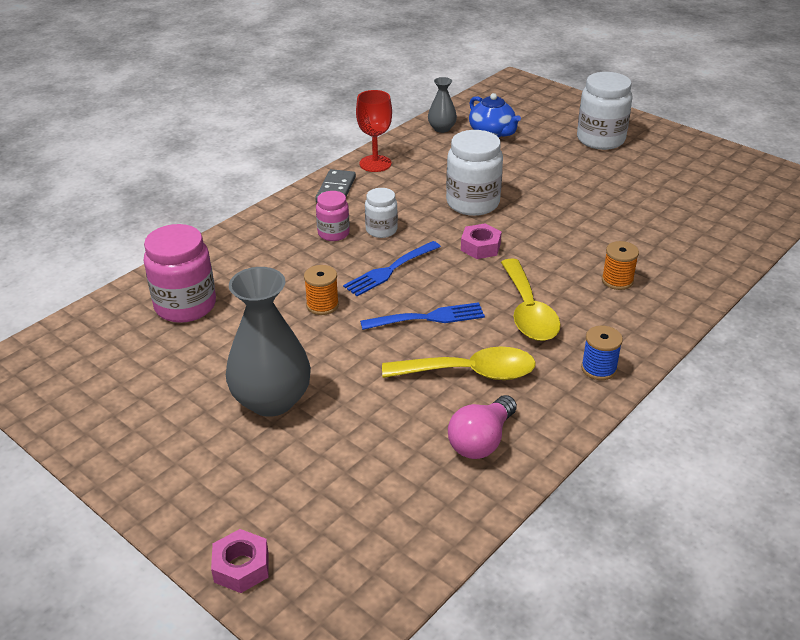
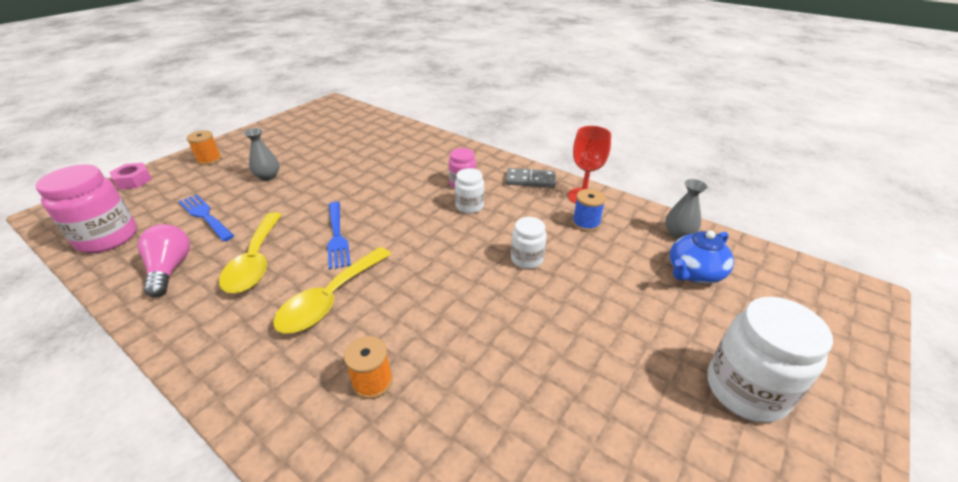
camera: 85 degrees right, 0 degrees up
pink jar [144,224,216,323] -> pink jar moved to [36,164,137,253]
grey vase [226,267,311,417] -> grey vase [243,128,280,181], size x0.51
orange spool [304,265,339,315] -> orange spool moved to [186,130,221,165]
blue fork [343,241,441,296] -> blue fork moved to [178,194,234,241]
white jar [446,130,503,216] -> white jar [511,217,547,269], size x0.57
pink light bulb [448,395,517,459] -> pink light bulb turned 45 degrees clockwise [138,224,190,298]
pink nut [461,223,502,259] -> none
yellow spoon [501,258,561,341] -> yellow spoon turned 45 degrees counterclockwise [273,247,391,333]
blue spool [581,326,623,380] -> blue spool moved to [573,189,606,232]

